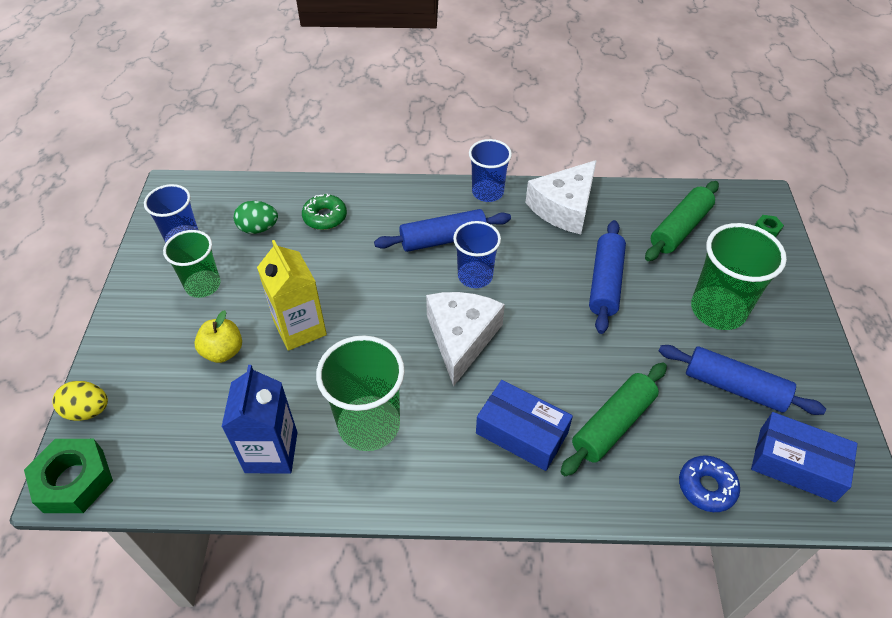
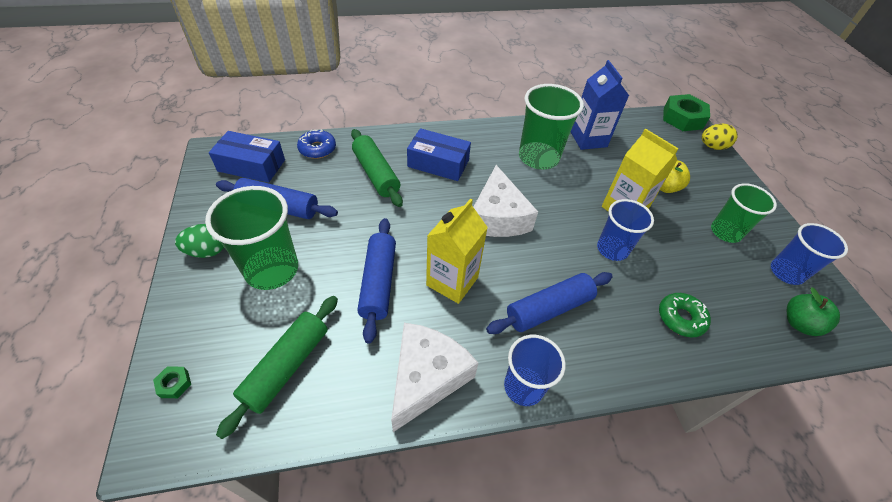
camera: 165 degrees right, 0 degrees up
green egg [233,201,278,234] -> green egg moved to [175,224,224,258]
blue cup [453,221,501,288] -> blue cup moved to [597,199,654,261]
green rolling pin [560,362,667,476] -> green rolling pin turned 60 degrees counterclockwise [351,129,403,207]
none -> yellow carton [426,199,488,304]
none -> green apple [787,287,840,336]

